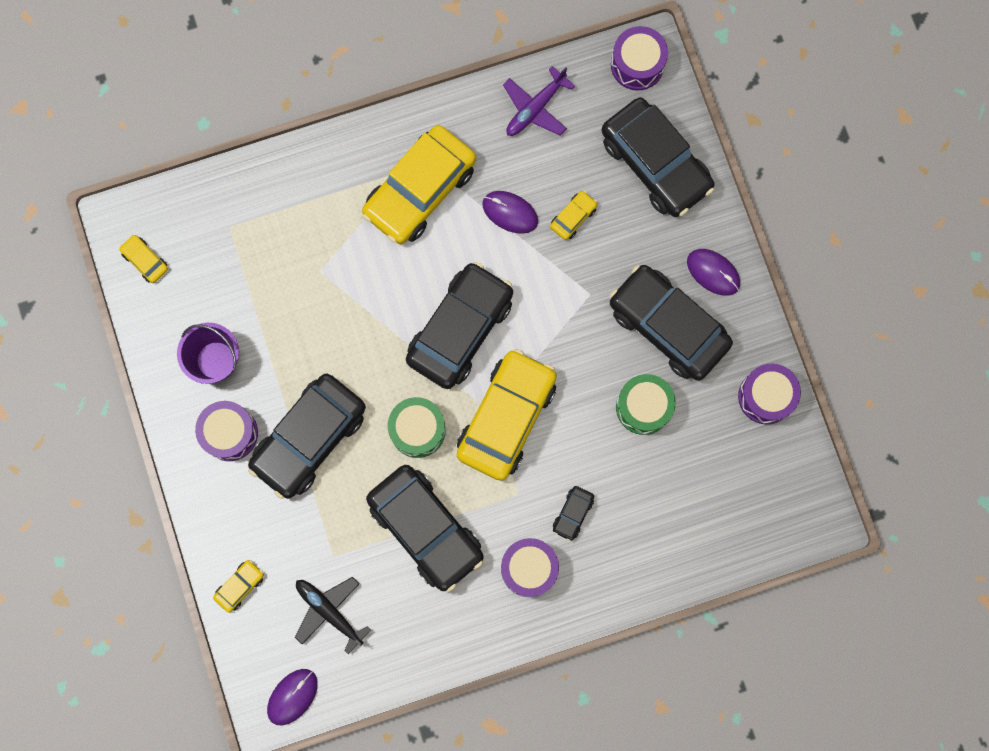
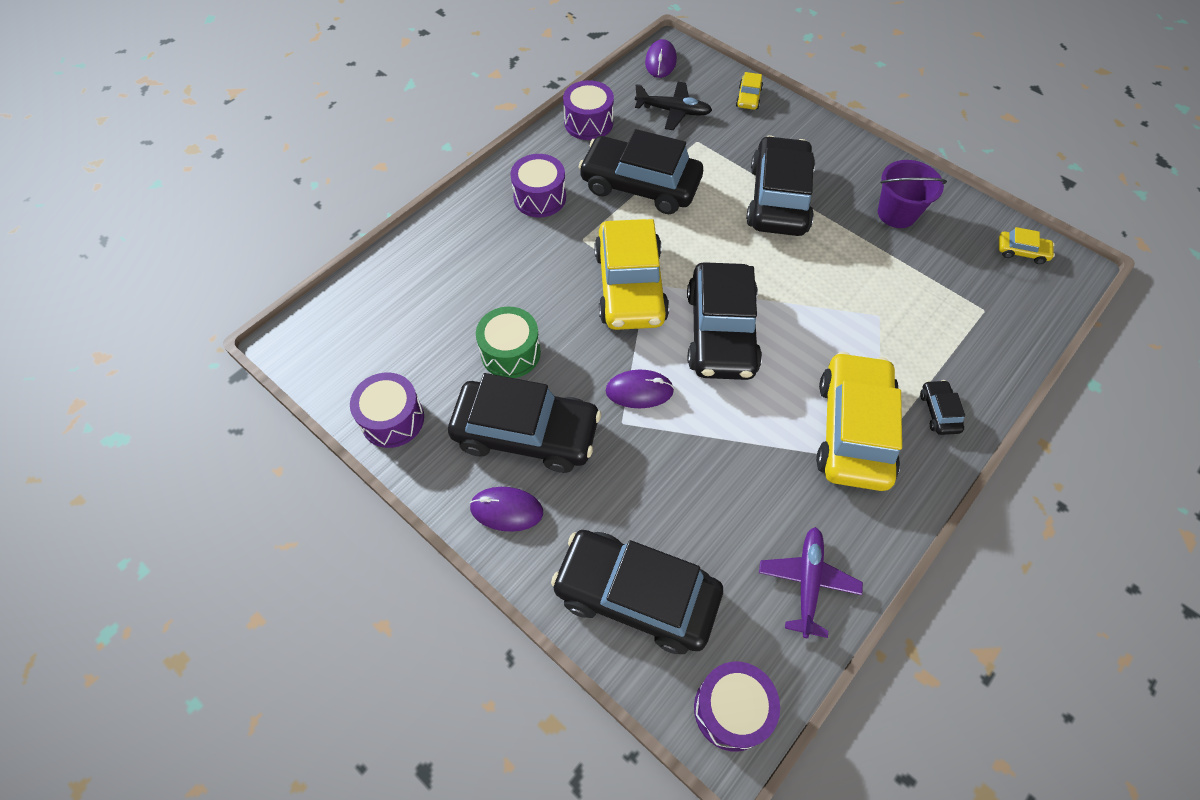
camera: 150 degrees right, 20 degrees down
purple drum [195,401,258,461] -> purple drum moved to [563,80,614,140]
green drum [388,397,446,458] -> none
purple mouse [482,191,538,234] -> purple mouse moved to [606,370,674,408]
yellow car [550,191,597,240] -> none
black car [553,486,594,541] -> black car moved to [920,380,965,435]

